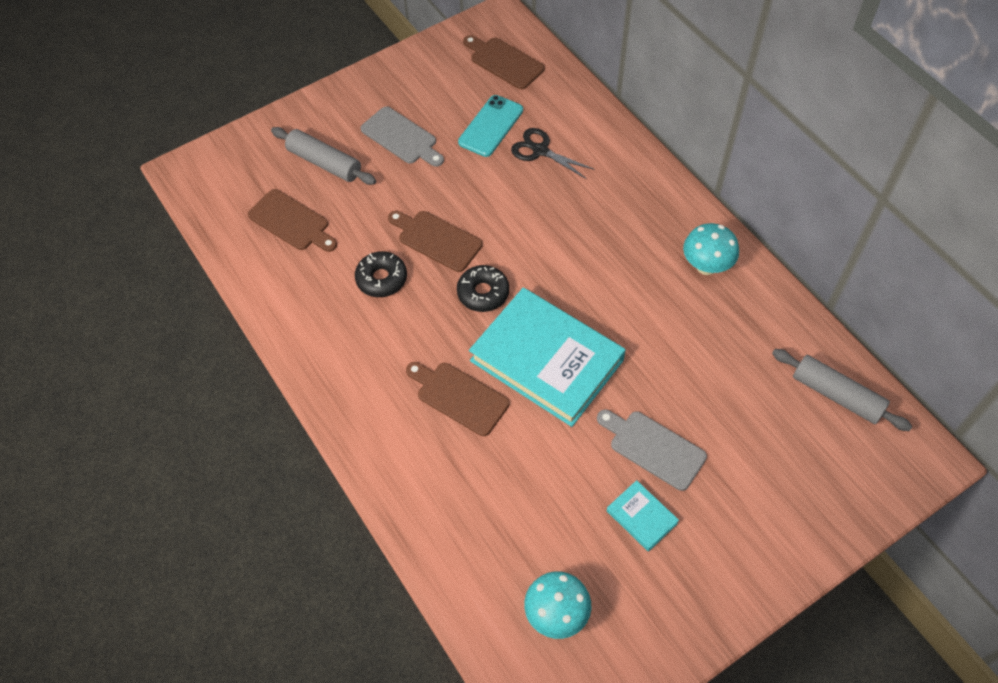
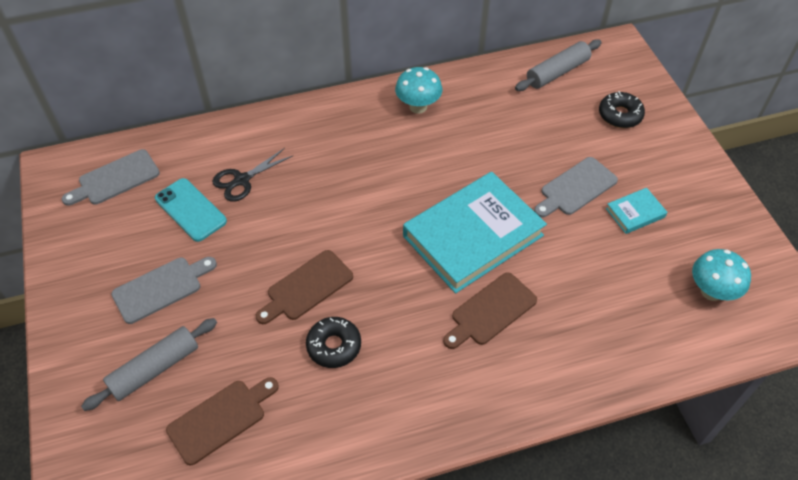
camera: 75 degrees left, 5 degrees down
black donut [457,265,509,312] -> black donut moved to [599,91,645,128]
brown cutting board [463,35,545,89] -> grey cutting board [62,149,160,206]

